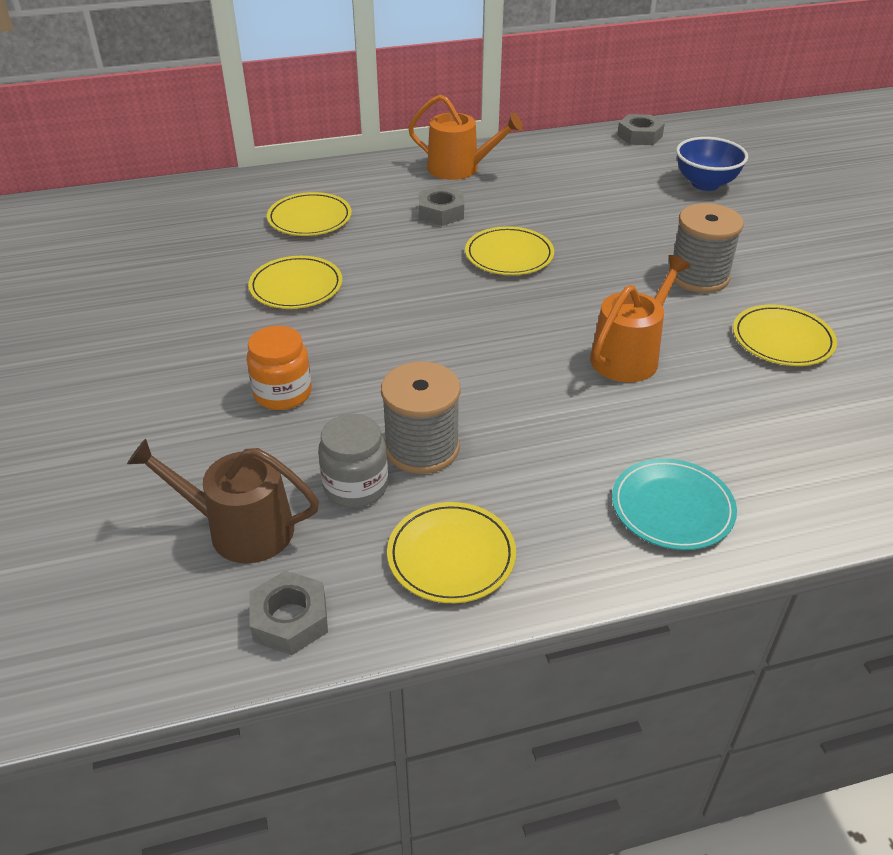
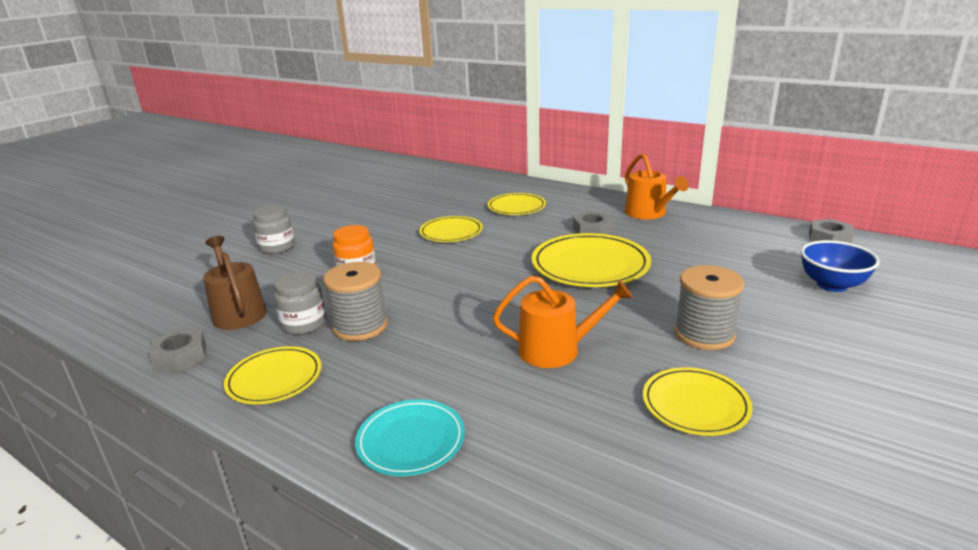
camera: 50 degrees right, 15 degrees down
yellow plate [465,226,554,275] -> yellow plate [531,233,651,287], size x1.63
none -> grey jar [253,205,295,254]

